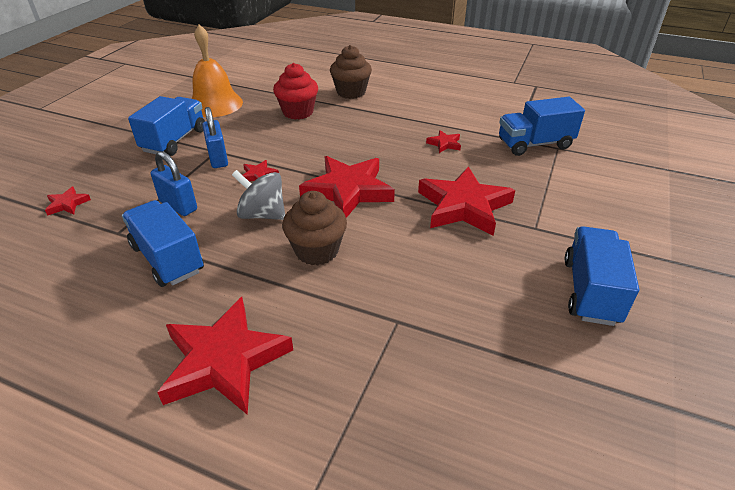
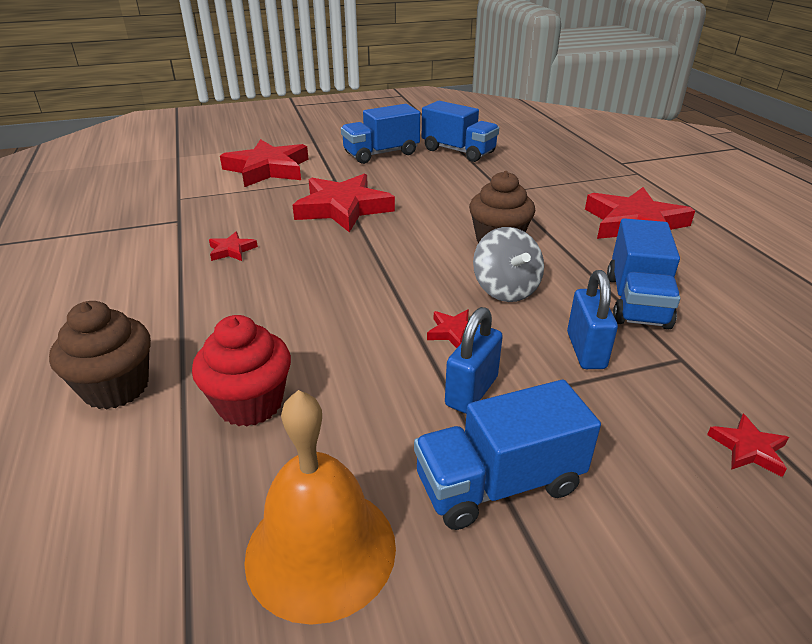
camera: 130 degrees left, 5 degrees down
red star [299,156,395,218] -> red star moved to [220,139,308,187]
blue truck [499,97,585,156] -> blue truck moved to [422,101,499,162]

